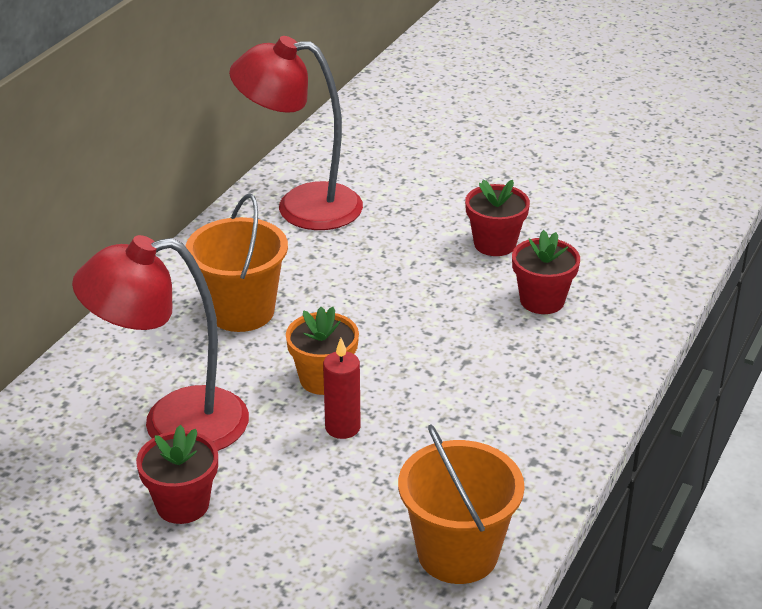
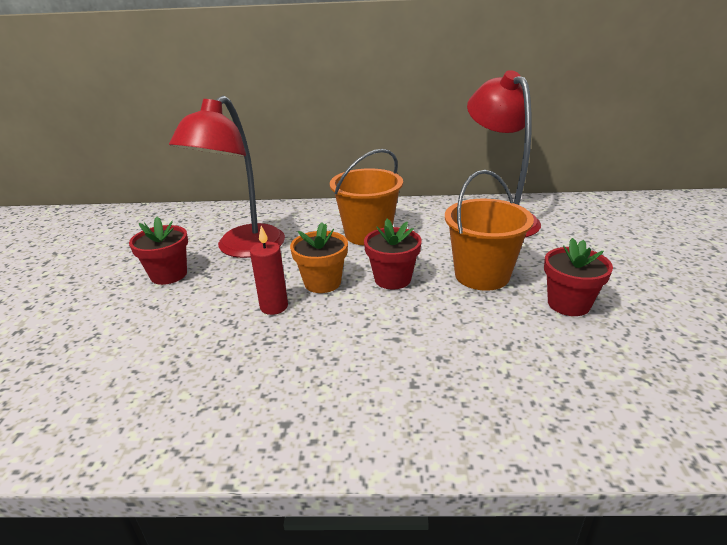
camera: 65 degrees right, 5 degrees down
red lamp [72,235,249,451] -> red lamp turned 120 degrees counterclockwise [169,95,285,258]
orange bucket [398,424,525,584] -> orange bucket moved to [445,170,534,291]
red flower pot [512,230,580,314] -> red flower pot moved to [364,219,422,289]

